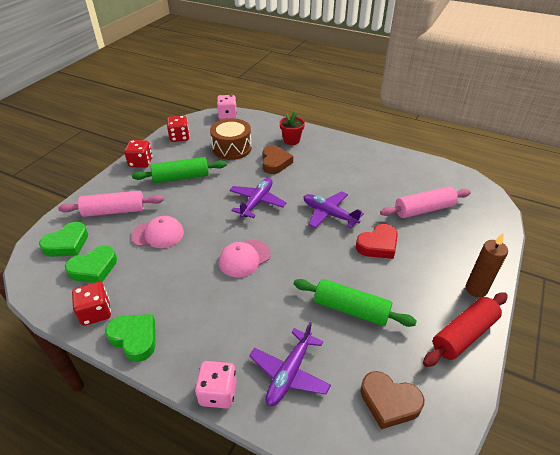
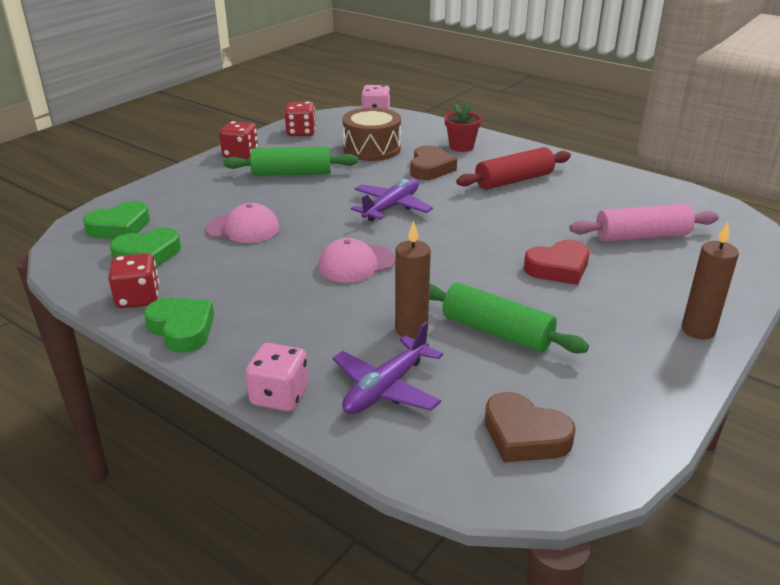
camera: 10 degrees right, 10 degrees down
pink rolling pin [58,191,164,217] -> none
purple plane [304,191,364,228] -> none
red rolling pin [423,292,508,367] -> red rolling pin moved to [456,147,571,190]
none -> brown candle [395,221,431,339]

